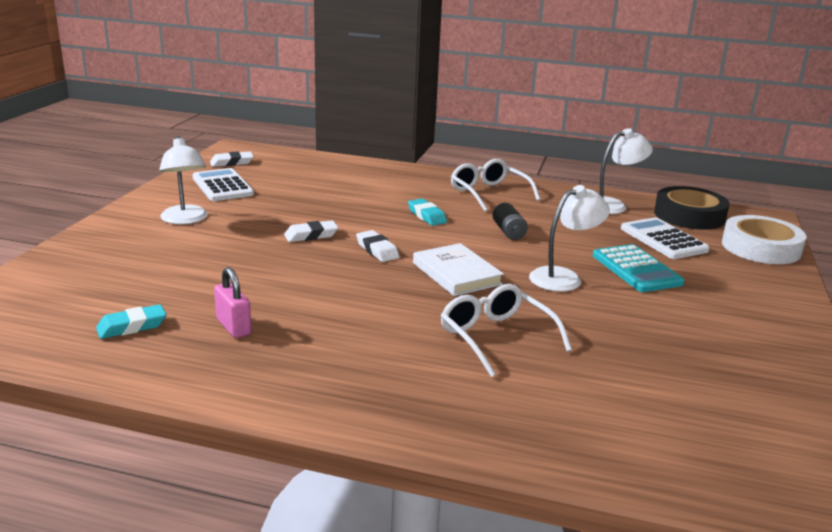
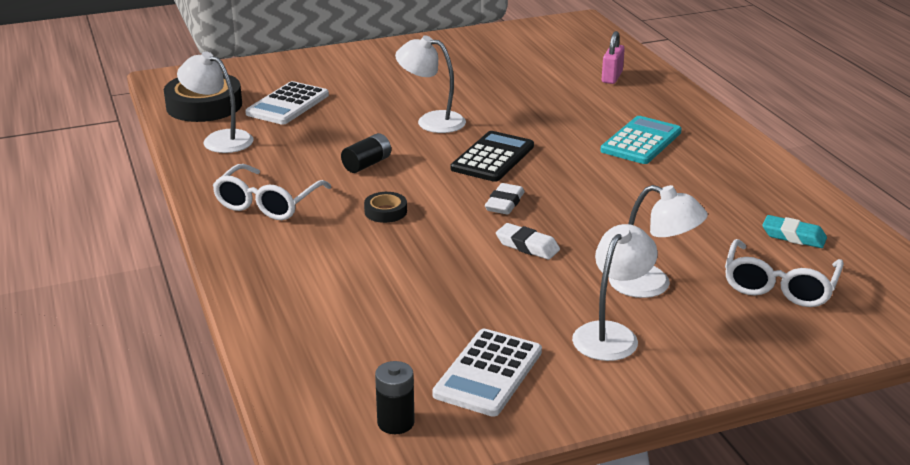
camera: 125 degrees left, 5 degrees up
white eraser [210,152,254,167] -> black battery [375,361,415,434]
pink padlock [214,267,252,338] -> pink padlock moved to [602,31,625,84]
turquoise eraser [408,198,447,226] -> black tape [364,192,407,223]
white book [413,243,504,296] -> black calculator [451,131,534,182]
white glasses [441,284,572,377] -> white glasses moved to [725,239,844,307]
turquoise calculator [593,244,685,292] -> turquoise calculator moved to [600,116,682,164]
white tape [722,215,806,264] -> none
none -> white lamp [609,185,708,298]

